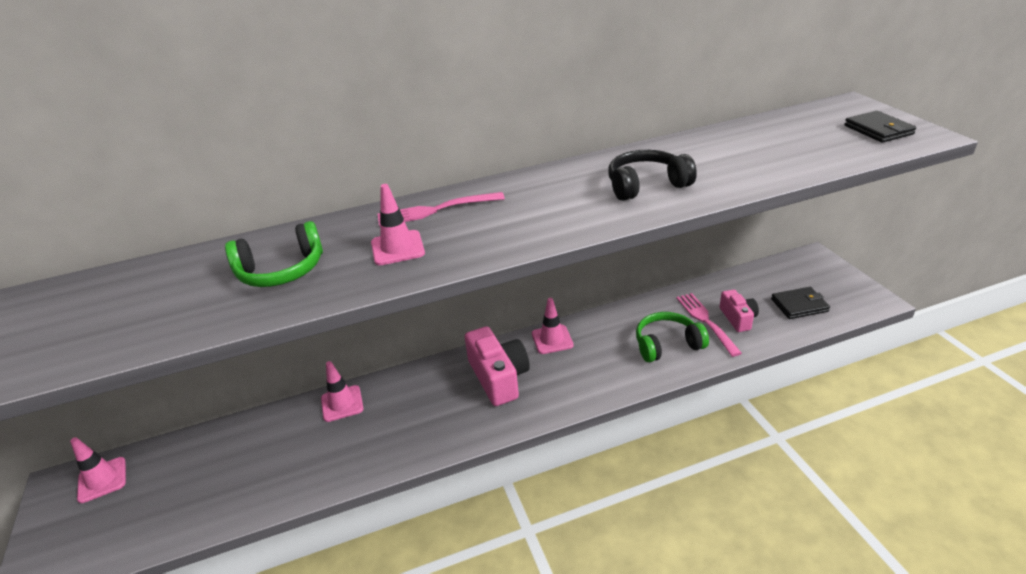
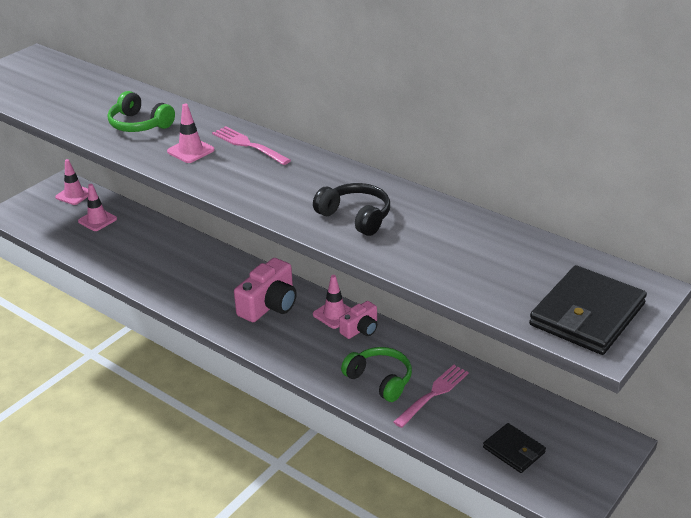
camera: 55 degrees right, 0 degrees up
pink traffic cone [321,361,364,422] -> pink traffic cone moved to [78,184,117,231]
pink camera [719,289,759,332] -> pink camera moved to [339,301,378,339]
black wallet [845,111,916,143] -> black wallet [529,265,647,355], size x1.74

